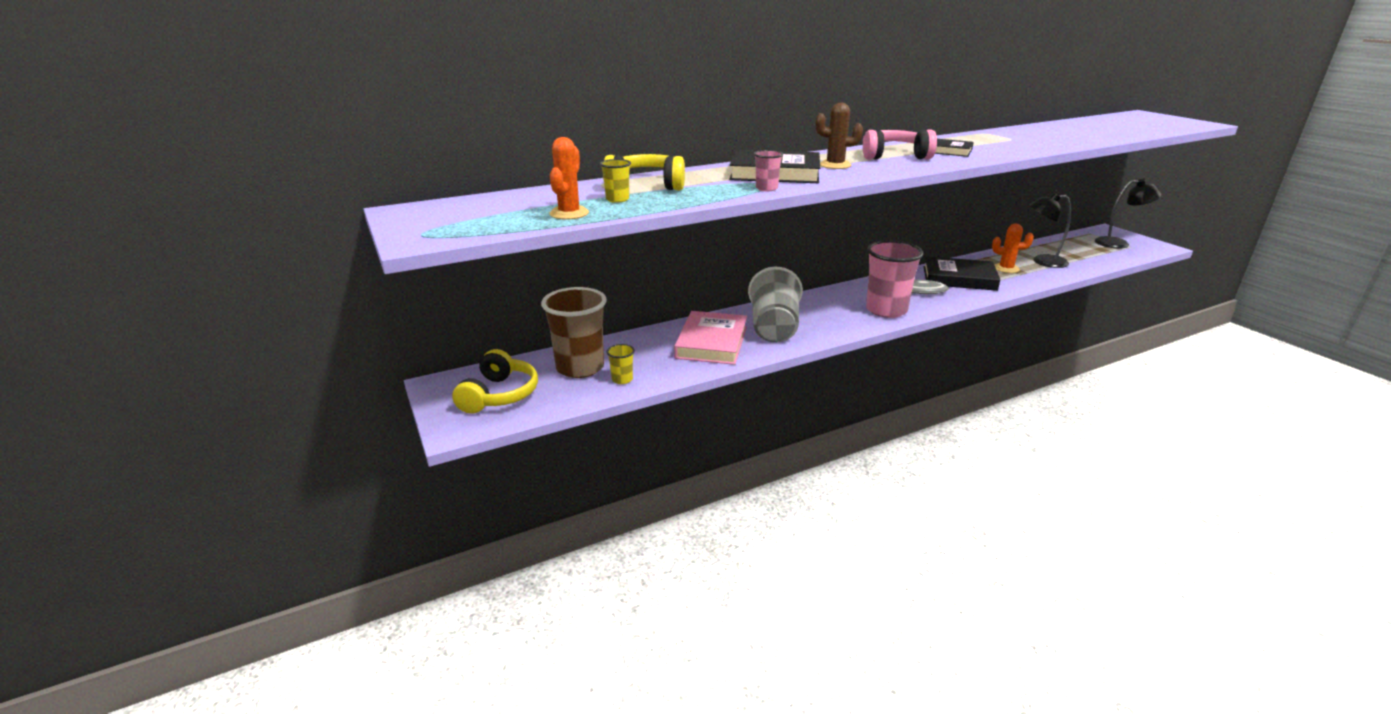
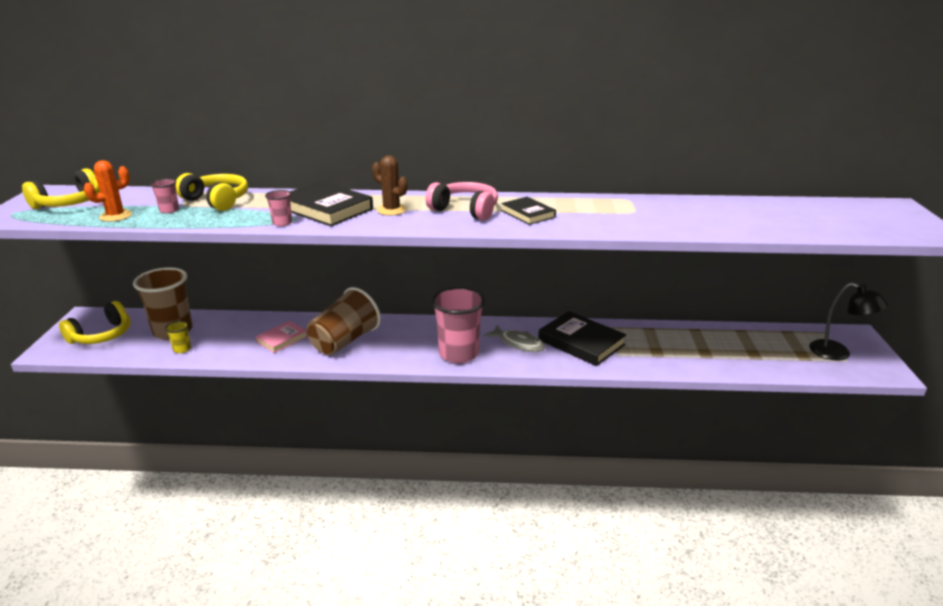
camera: 30 degrees right, 0 degrees up
yellow cup [600,159,631,203] -> pink cup [150,179,179,213]
pink book [674,311,747,365] -> pink book [255,321,308,353], size x0.59
grey cup [748,267,803,342] -> brown cup [307,287,381,355]
orange cactus [992,223,1034,273] -> none
black lamp [1030,193,1071,268] -> none
none -> yellow headphones [22,168,100,209]

